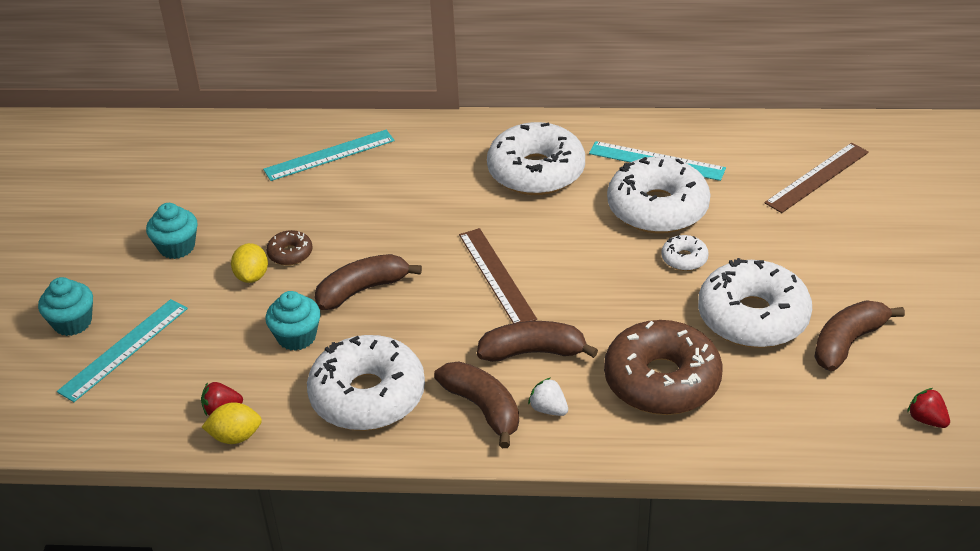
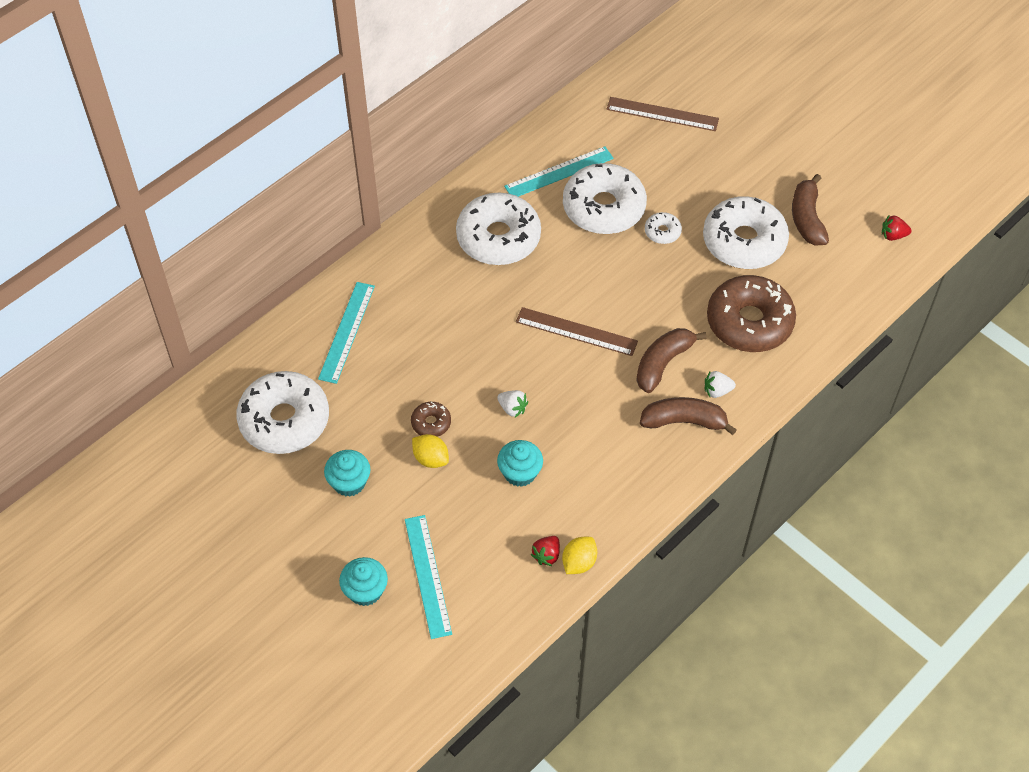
camera: 50 degrees left, 15 degrees up
white donut [307,335,425,431] -> white donut moved to [236,371,329,454]
brown banana [315,254,422,310] -> white strawberry [497,390,528,417]
brown ruler [764,143,869,213] -> brown ruler turned 75 degrees counterclockwise [606,97,719,131]

